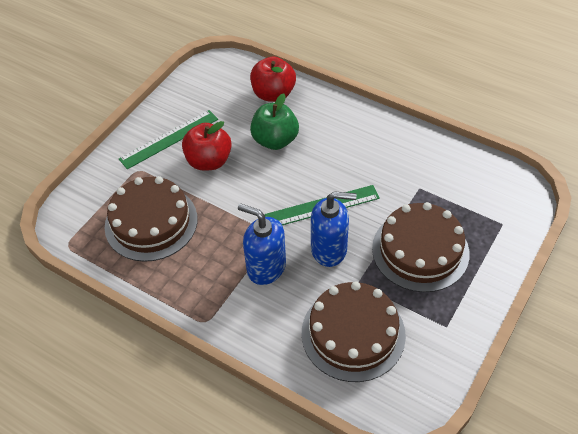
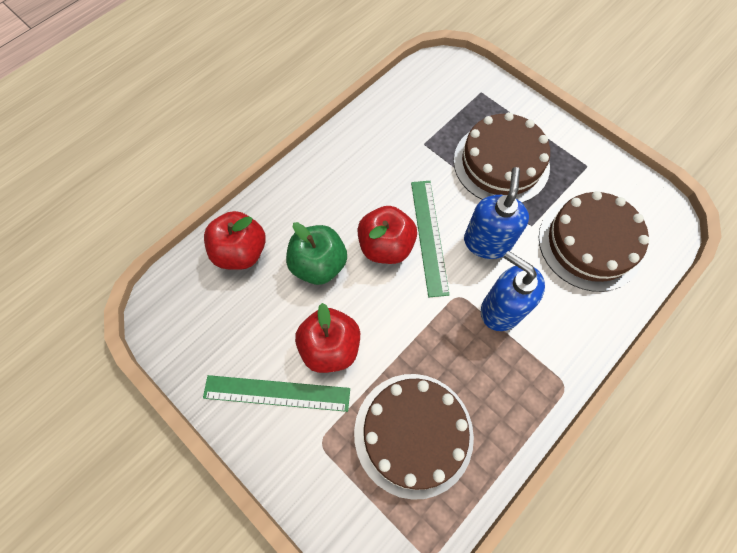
camera: 80 degrees left, 15 degrees up
green ruler [119,110,218,169] -> green ruler turned 60 degrees counterclockwise [203,375,350,412]
blue soap dispenser [238,203,286,285] -> blue soap dispenser turned 90 degrees clockwise [481,251,545,331]
none -> red apple [357,206,417,264]

